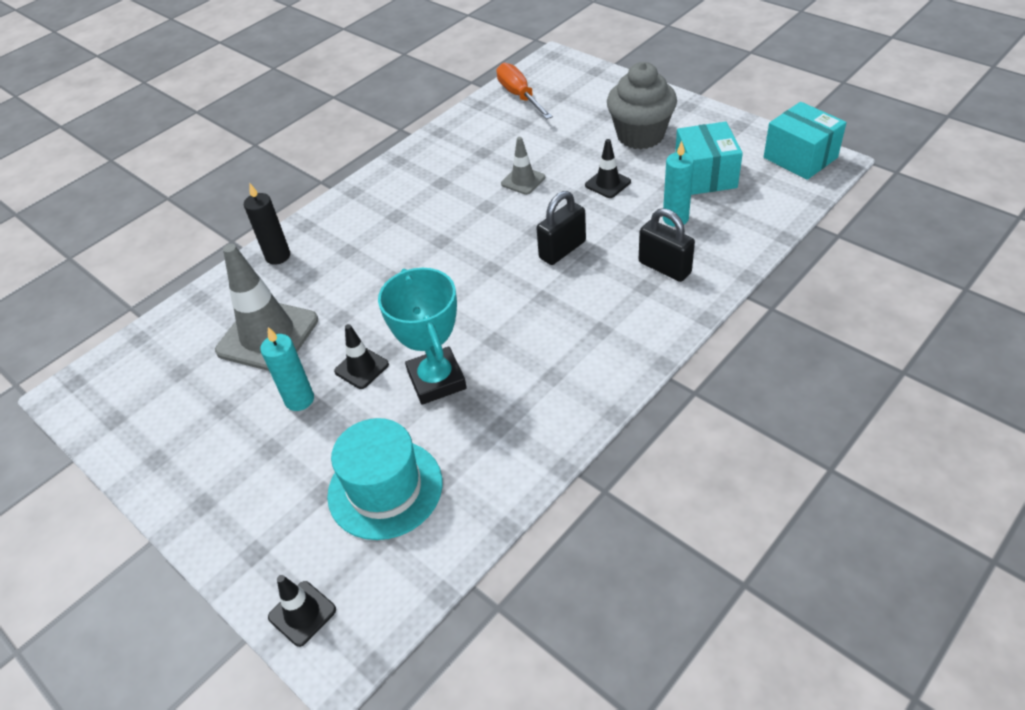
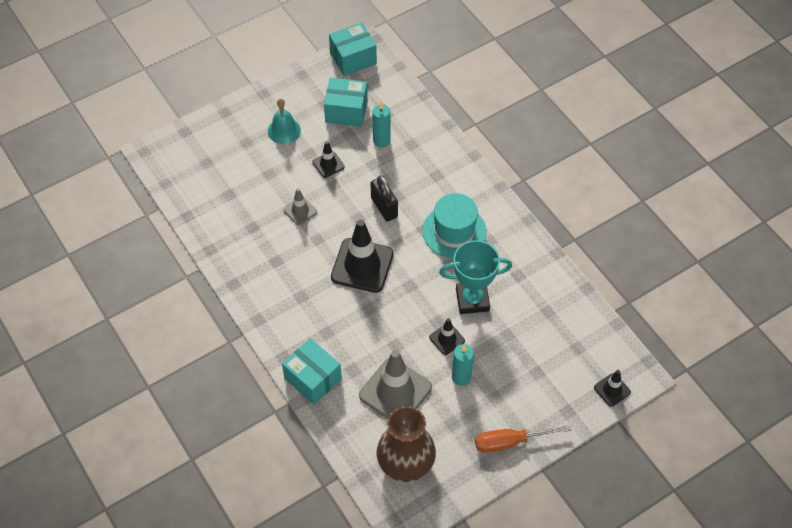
camera: 80 degrees left, 10 degrees up
black candle [244,184,290,265] -> turquoise box [282,338,342,405]
turquoise hat [327,418,442,540] -> turquoise hat moved to [423,193,487,258]
orange screwdriver [496,63,553,119] -> orange screwdriver moved to [475,425,572,453]
grey cupcake [607,62,677,149] -> turquoise bell [268,98,301,144]
black padlock [639,208,695,282] -> none
none -> black traffic cone [331,220,394,293]
none -> brown vase [377,406,436,482]

